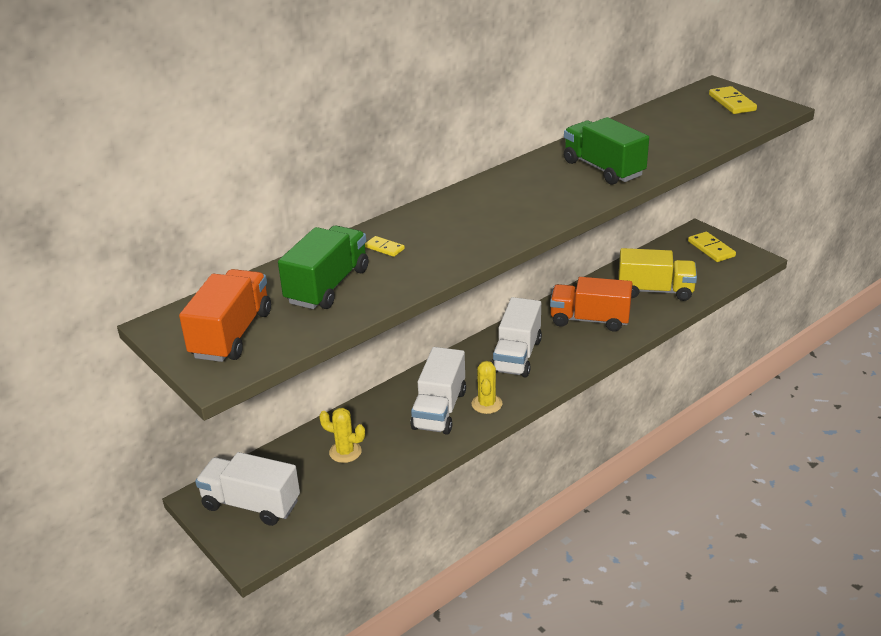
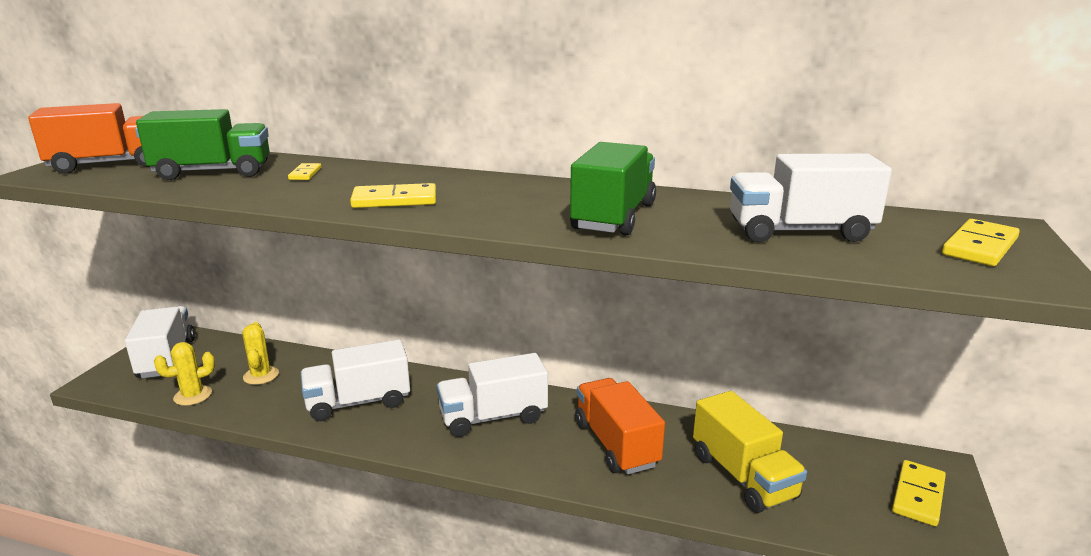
camera: 55 degrees right, 10 degrees down
yellow cactus [472,361,502,414] -> yellow cactus moved to [154,342,215,406]
none -> yellow domino [350,183,436,208]
none -> white truck [730,154,892,242]

